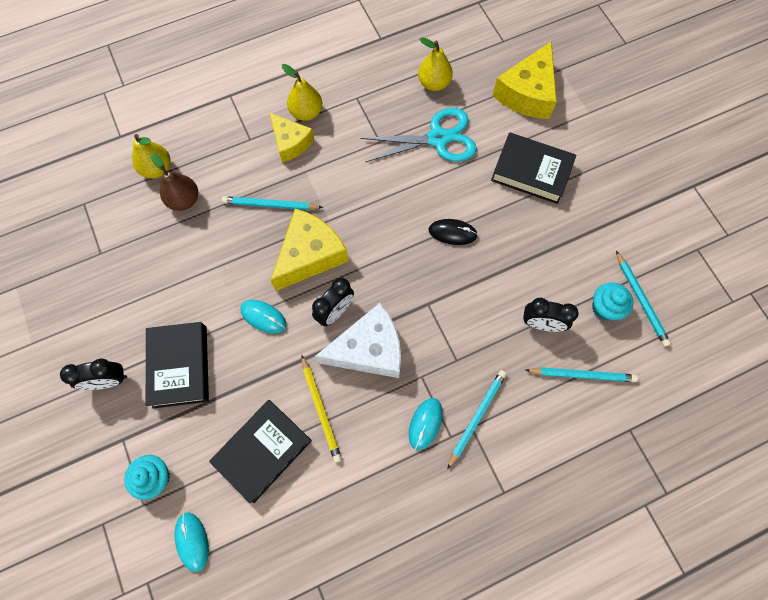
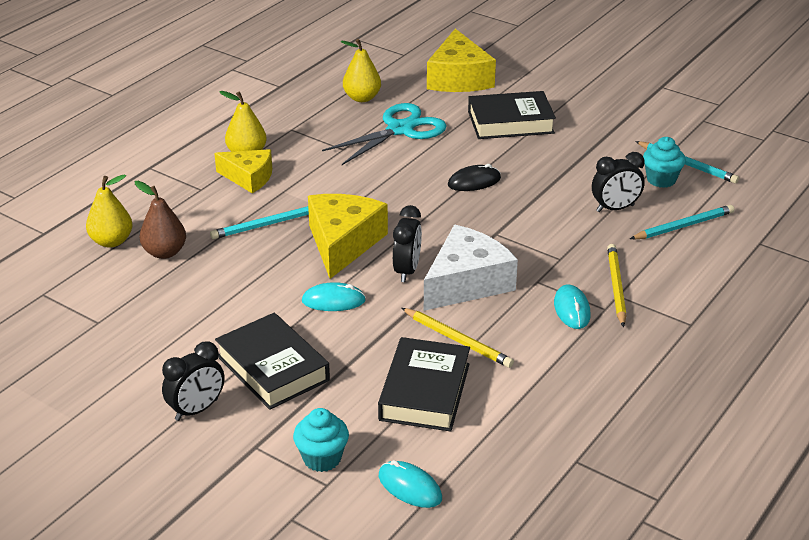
camera: 30 degrees left, 35 degrees down
turquoise pencil [447,370,507,470] -> yellow pencil [607,244,626,327]

